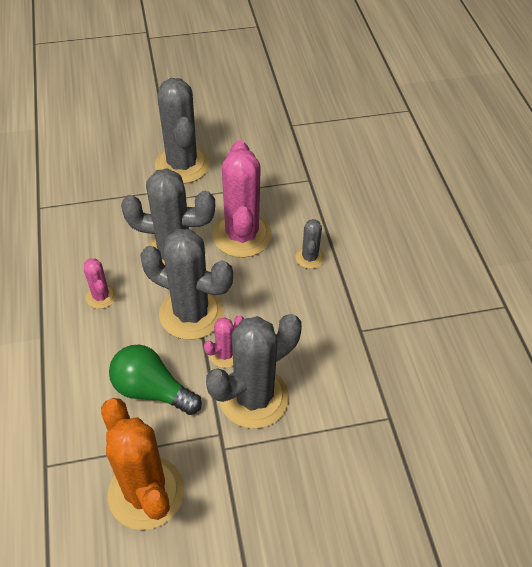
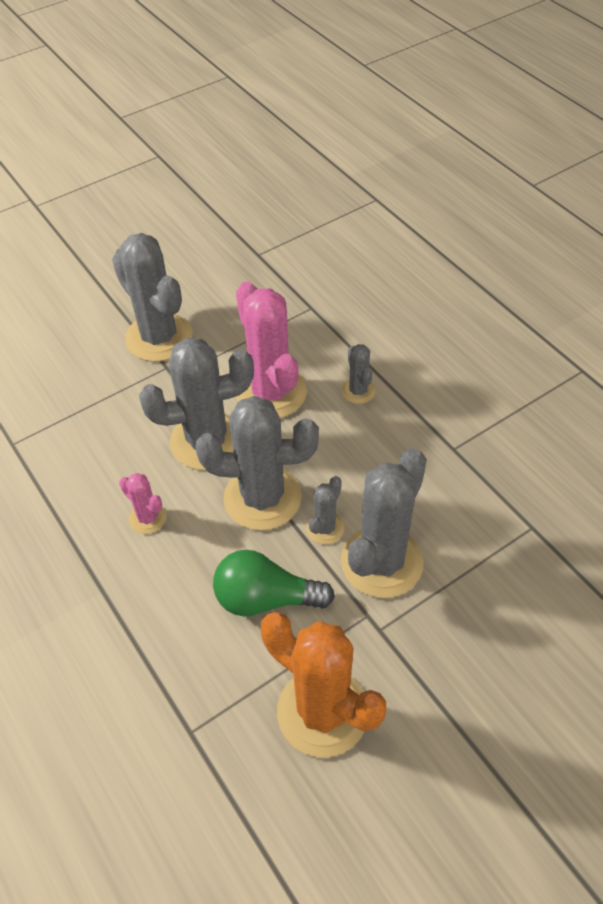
camera: 20 degrees left, 0 degrees up
pink cactus [204,315,244,368] -> grey cactus [306,476,344,544]

